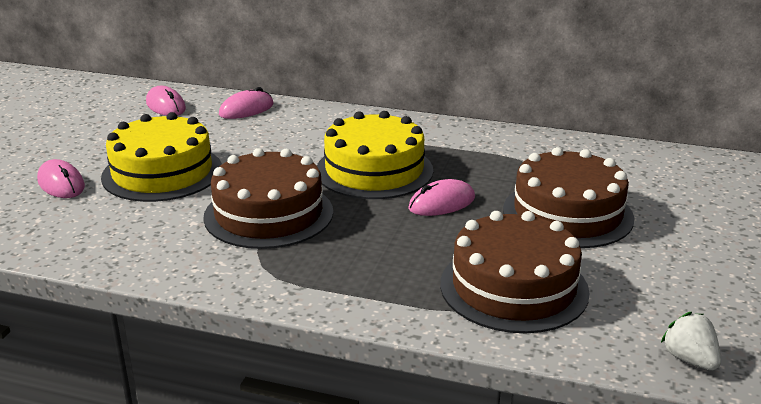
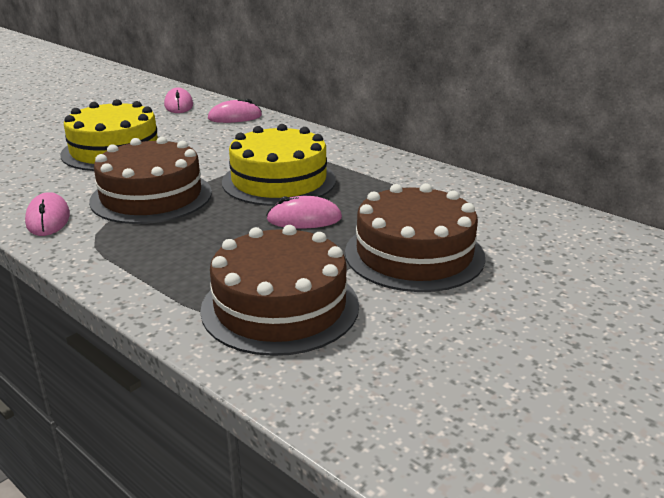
camera: 25 degrees right, 0 degrees up
pink mouse [37,159,85,198] -> pink mouse moved to [25,192,70,236]
white strawberry [661,312,721,370] -> none

